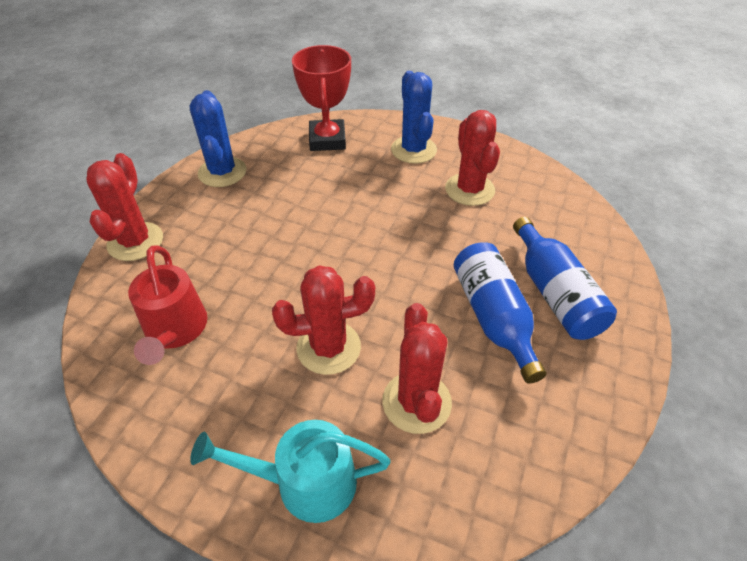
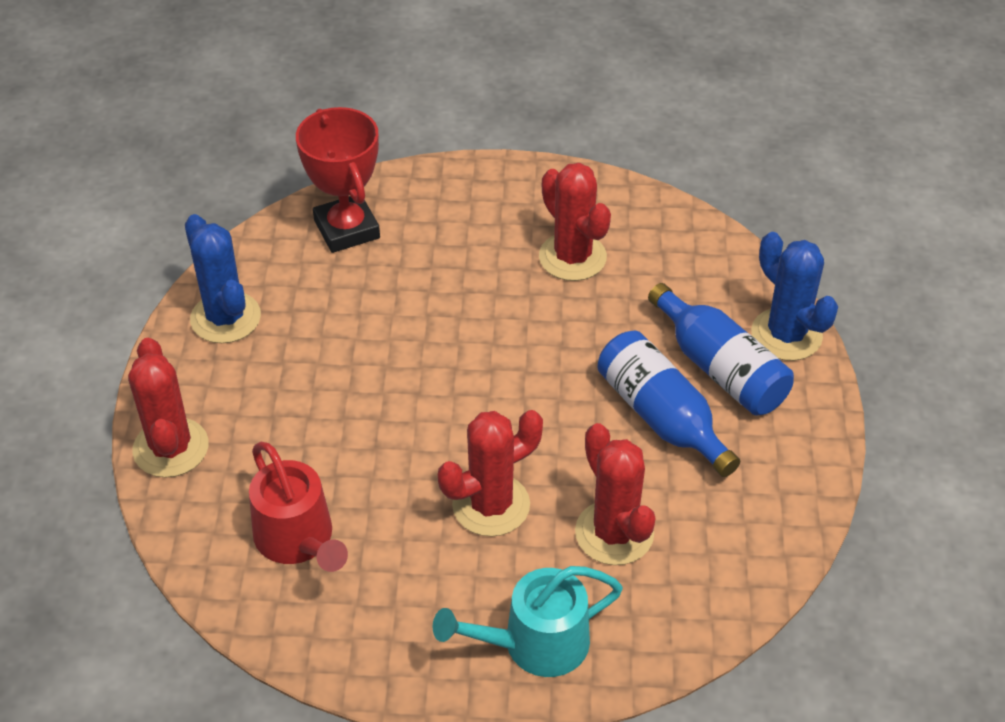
camera: 20 degrees left, 0 degrees up
blue cactus [391,71,437,164] -> blue cactus moved to [751,232,838,361]

